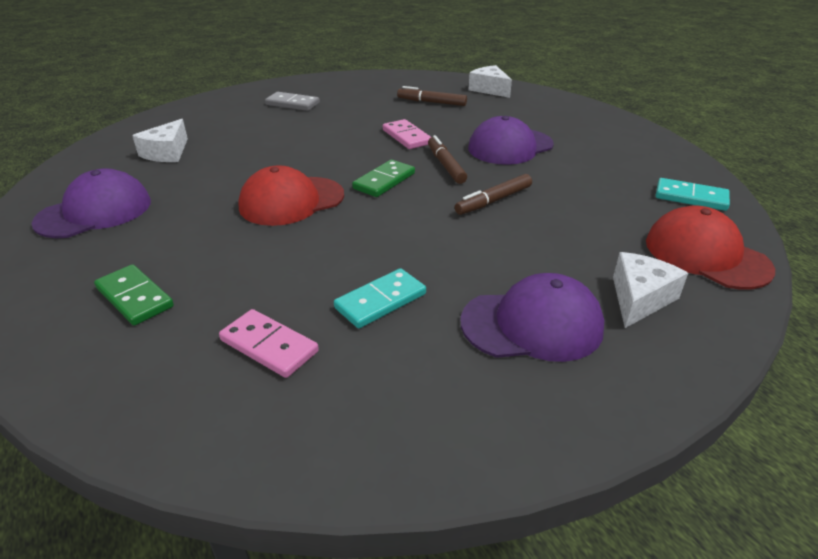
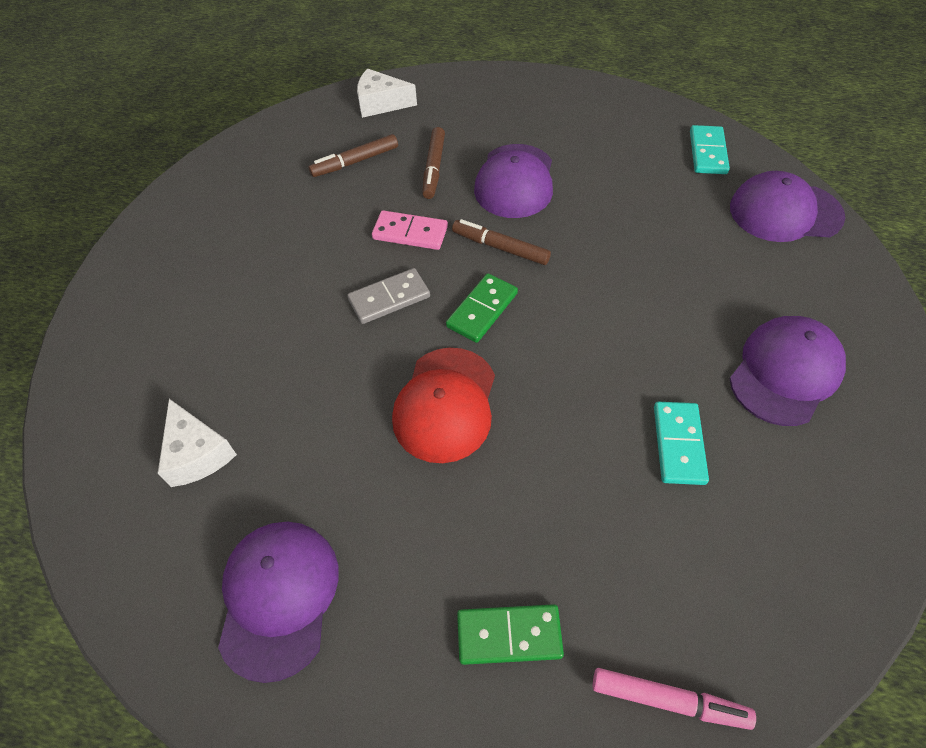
camera: 45 degrees left, 20 degrees up
pink domino [219,309,319,378] -> none
grey domino [265,92,320,111] -> grey domino moved to [347,268,430,324]
green domino [352,160,415,197] -> green domino turned 45 degrees clockwise [446,273,518,343]
brown marker [455,174,532,215] -> brown marker moved to [422,127,445,199]
white cheese [613,252,688,328] -> none
red cap [646,206,775,290] -> purple cap [730,171,845,242]
turquoise domino [656,178,730,211] -> turquoise domino turned 60 degrees counterclockwise [690,125,730,174]
none -> pink marker [593,668,756,730]

